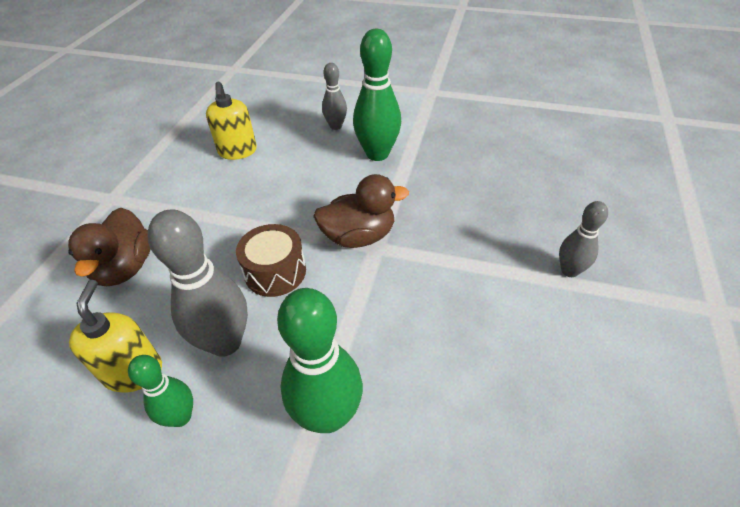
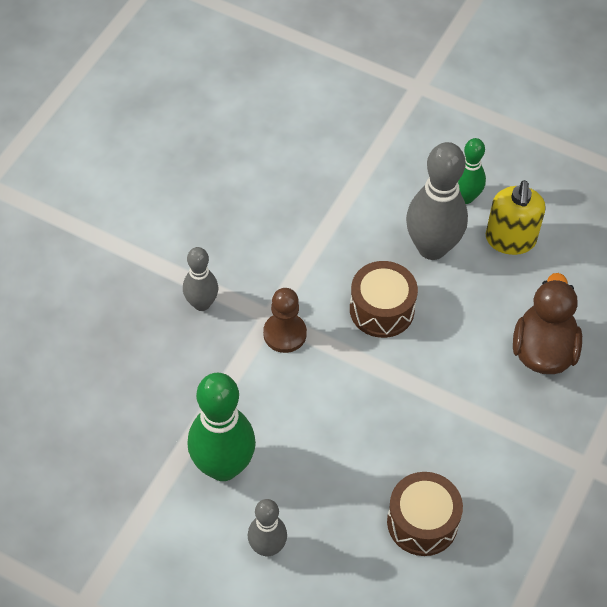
camera: 170 degrees left, 10 degrees up
yellow soap dispenser [206,82,257,160] -> brown drum [387,472,463,556]
green bowling pin [277,288,363,433] -> none
brown duck [313,174,409,248] -> brown pawn [263,288,307,353]
grey bowling pin [559,201,608,277] -> grey bowling pin moved to [183,247,218,311]

